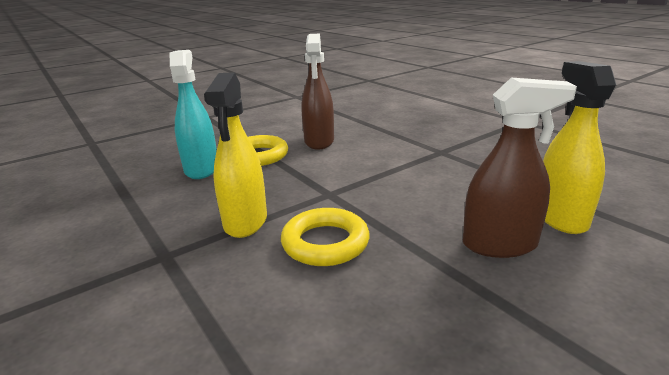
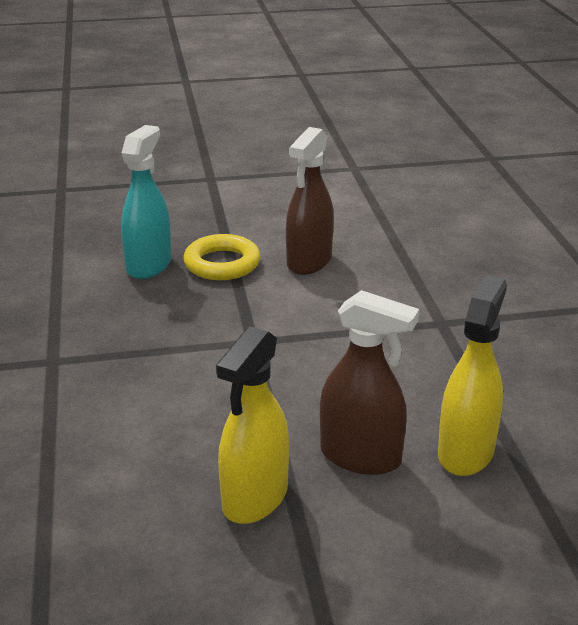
camera: 25 degrees right, 5 degrees up
yellow spray bottle [204,73,267,238] -> yellow spray bottle moved to [216,326,289,524]
yellow ring [281,208,370,266] -> none

